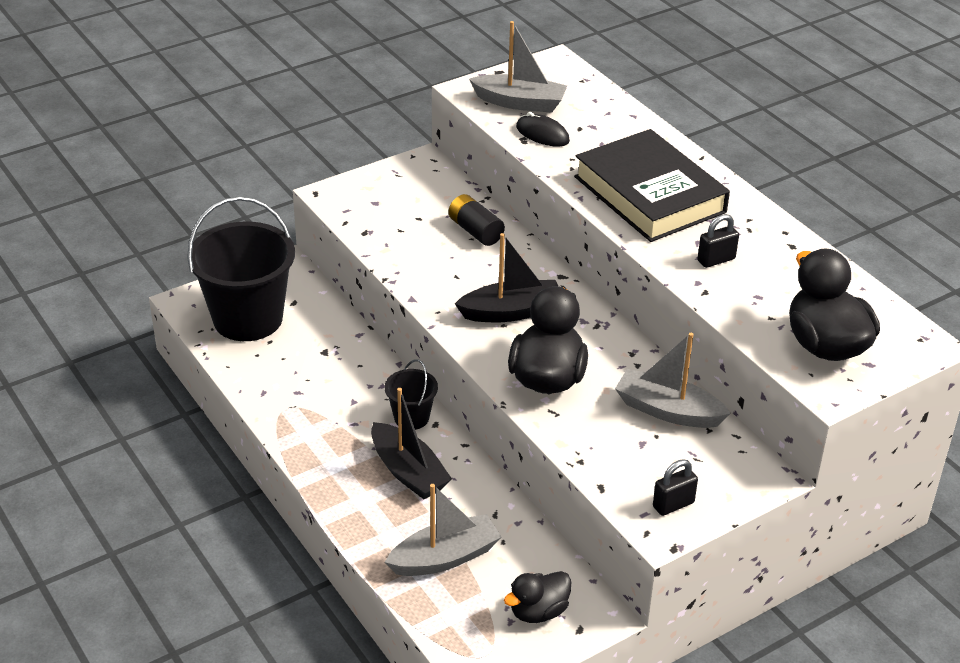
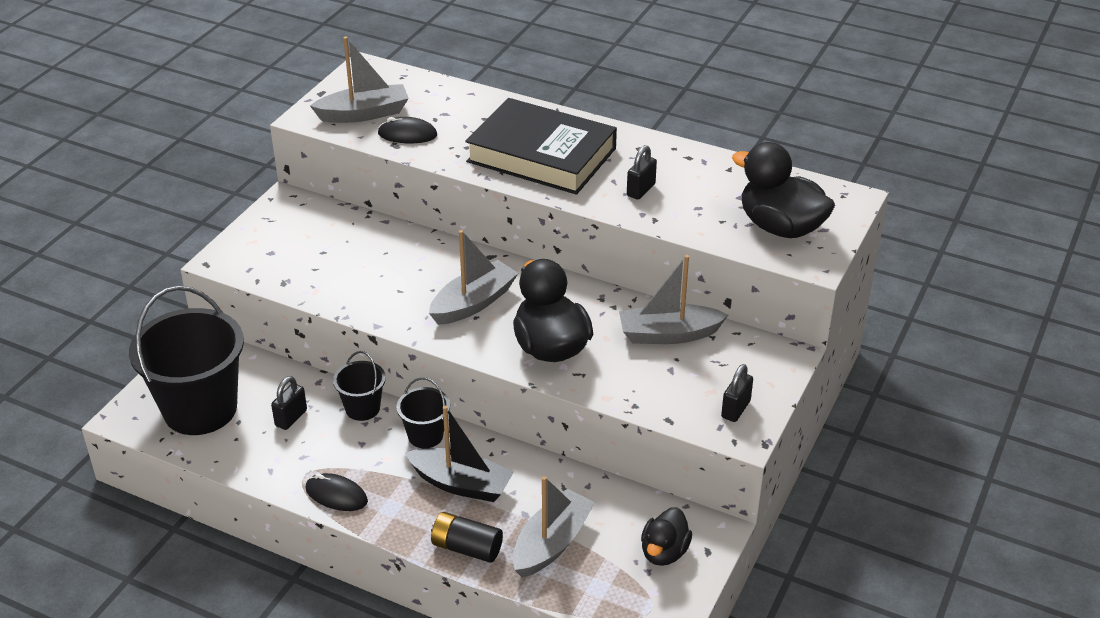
camera: 30 degrees left, 0 degrees up
black battery [449,194,505,246] -> black battery moved to [431,512,503,563]
black boat [455,233,558,322] -> grey boat [429,230,518,325]
none -> black padlock [271,376,307,430]
none -> black mouse [306,473,368,511]
none -> black bucket [333,351,386,421]

